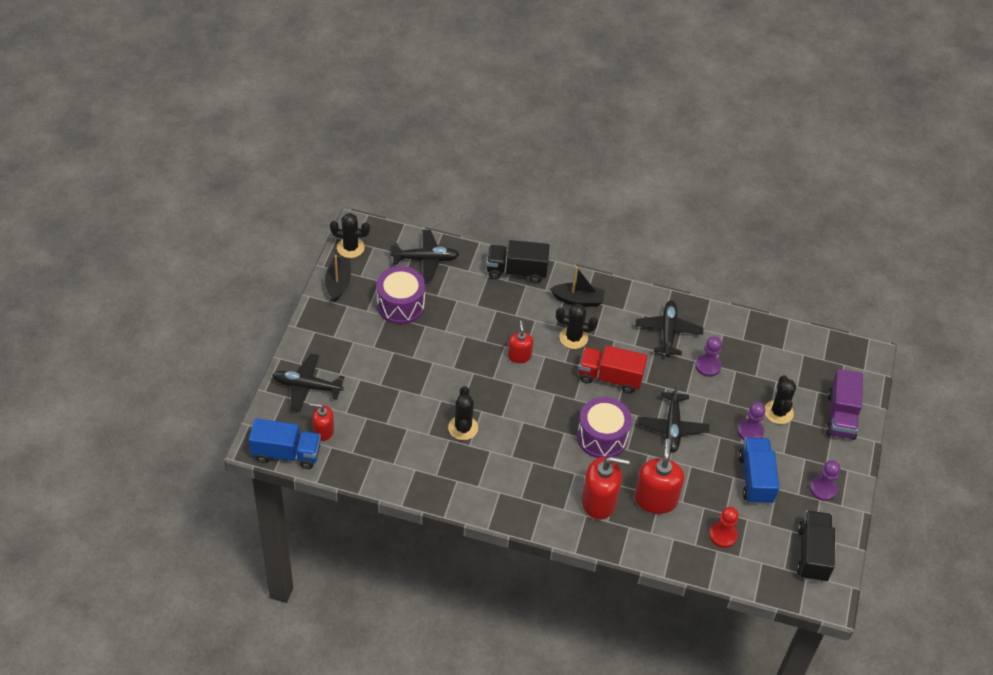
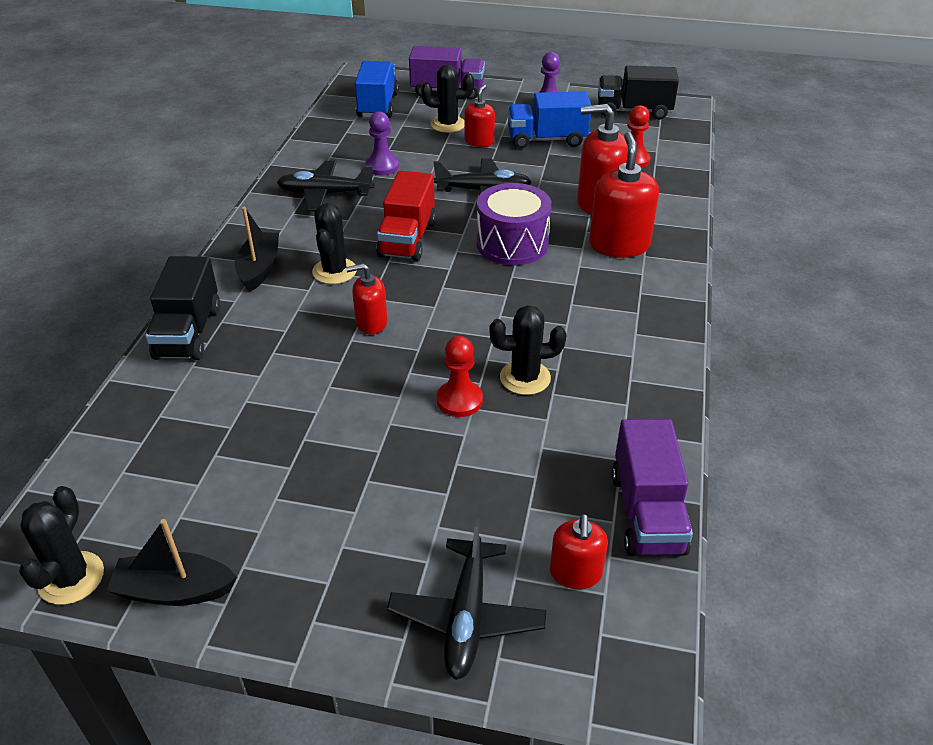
camera: 90 degrees left, 10 degrees down
blue truck [249,418,321,469] -> blue truck moved to [355,61,399,118]
purple drum [376,266,425,324] -> none
black plane [390,230,459,281] -> none
purple pawn [737,402,765,440] -> red soap dispenser [465,85,495,147]
none -> red pawn [437,336,483,417]
none -> purple truck [612,419,693,556]

